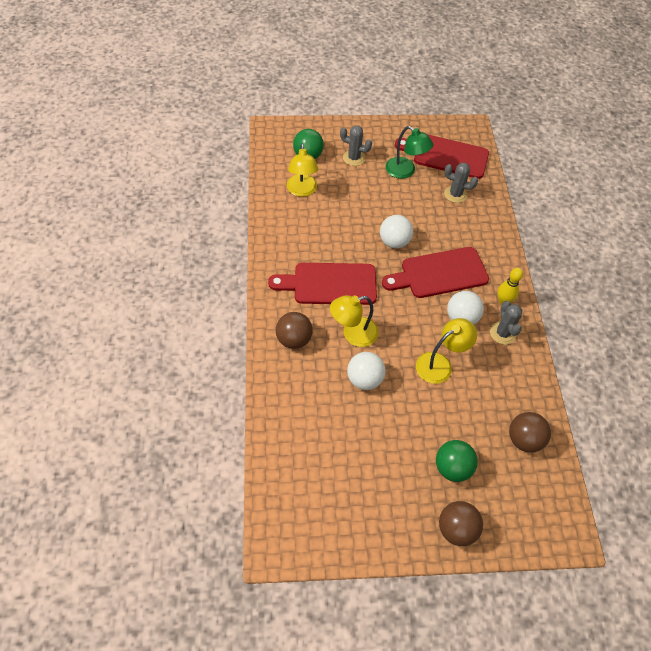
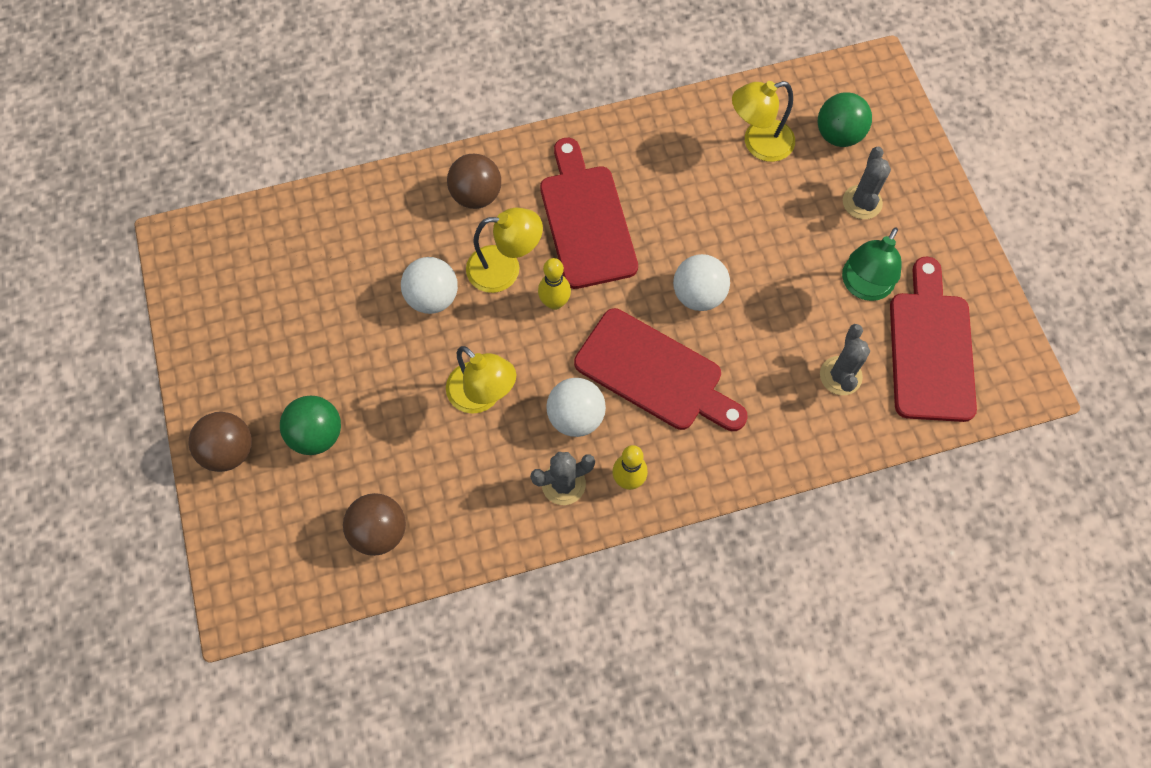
camera: 80 degrees right, 10 degrees up
yellow lamp [330,295,378,347] -> yellow lamp turned 120 degrees clockwise [466,208,543,293]
red cutting board [382,247,489,298] -> red cutting board turned 150 degrees clockwise [574,308,748,431]
none -> yellow bowling pin [538,258,571,310]

